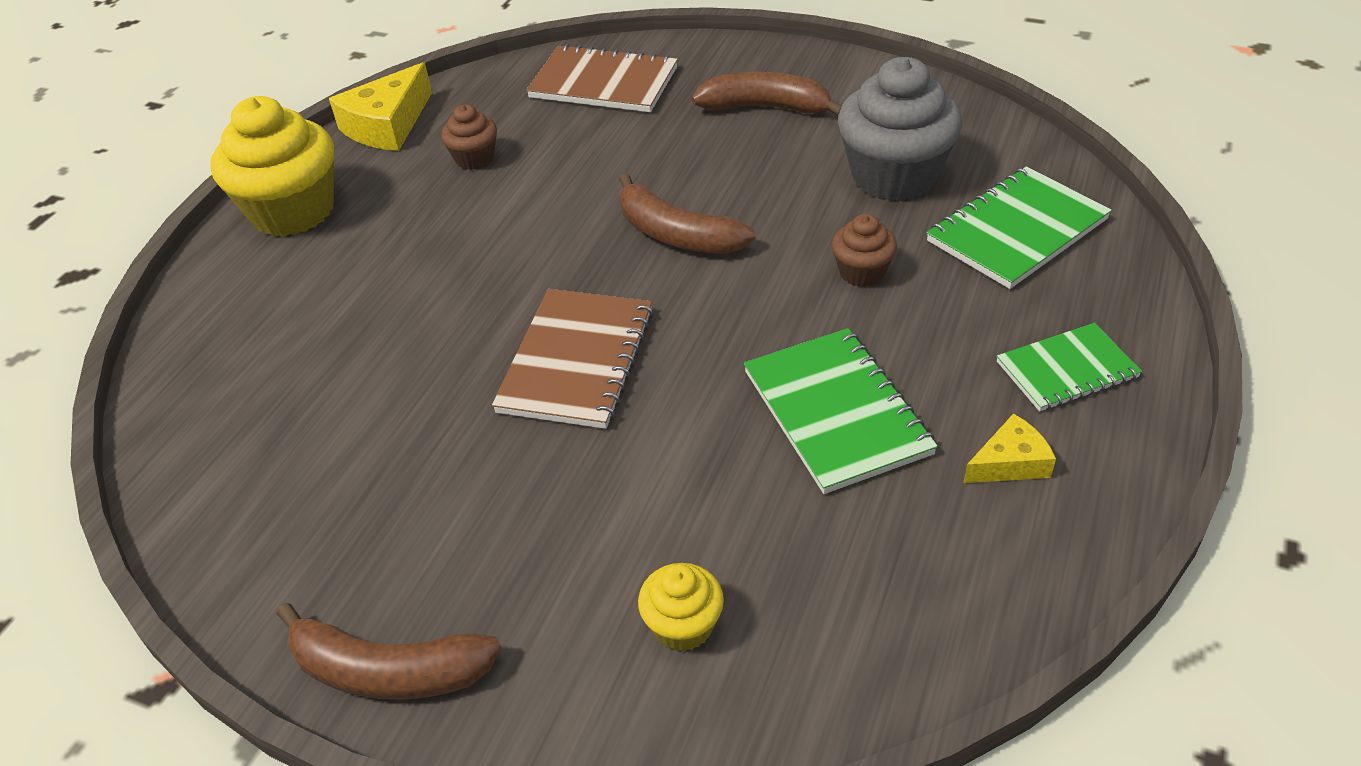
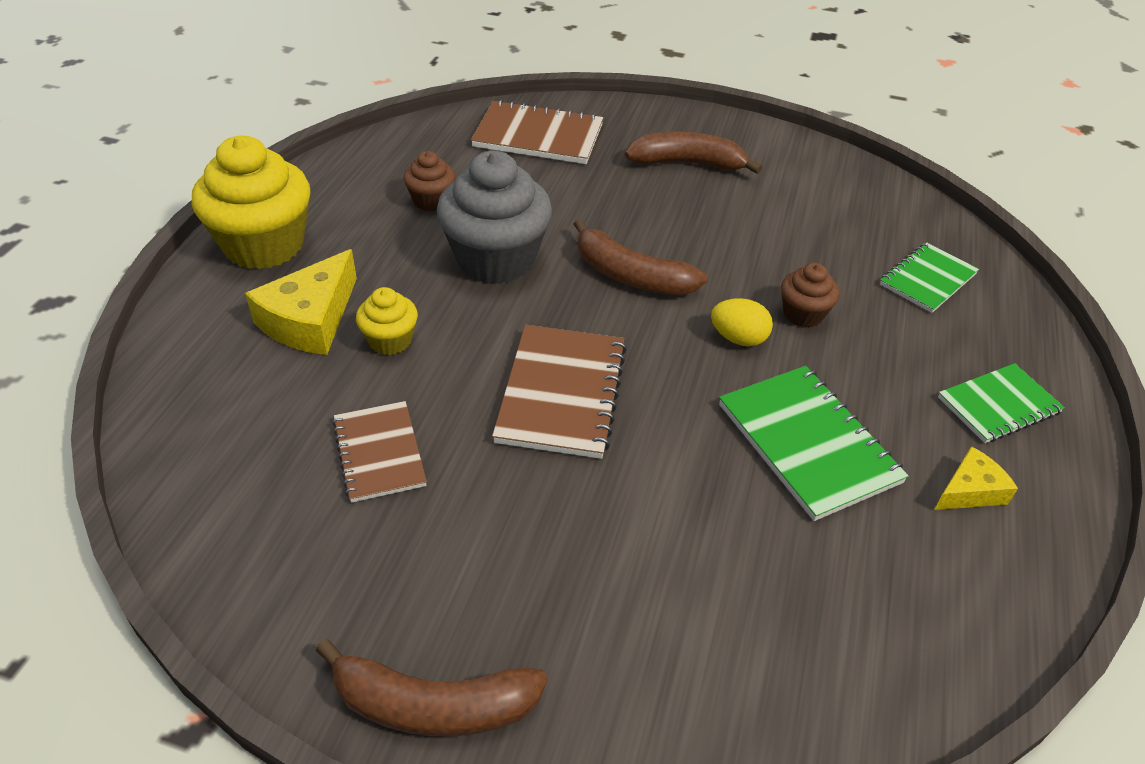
camera: 10 degrees left, 0 degrees up
yellow cheese [329,62,432,151] -> yellow cheese moved to [245,249,357,355]
yellow cupcake [638,563,724,652] -> yellow cupcake moved to [356,287,418,355]
grey cupcake [838,57,962,201] -> grey cupcake moved to [437,151,552,284]
green notebook [926,166,1112,289] -> green notebook [880,242,979,313], size x0.65
none -> brown notebook [332,401,427,503]
none -> yellow egg [711,298,773,346]

